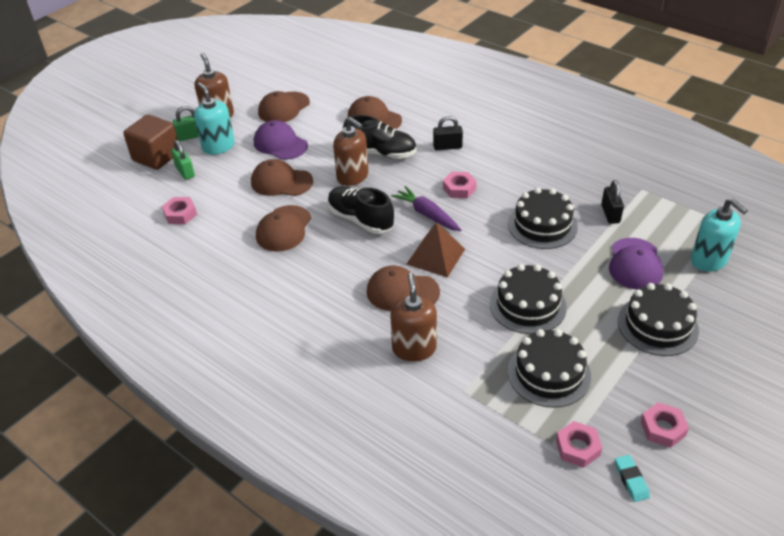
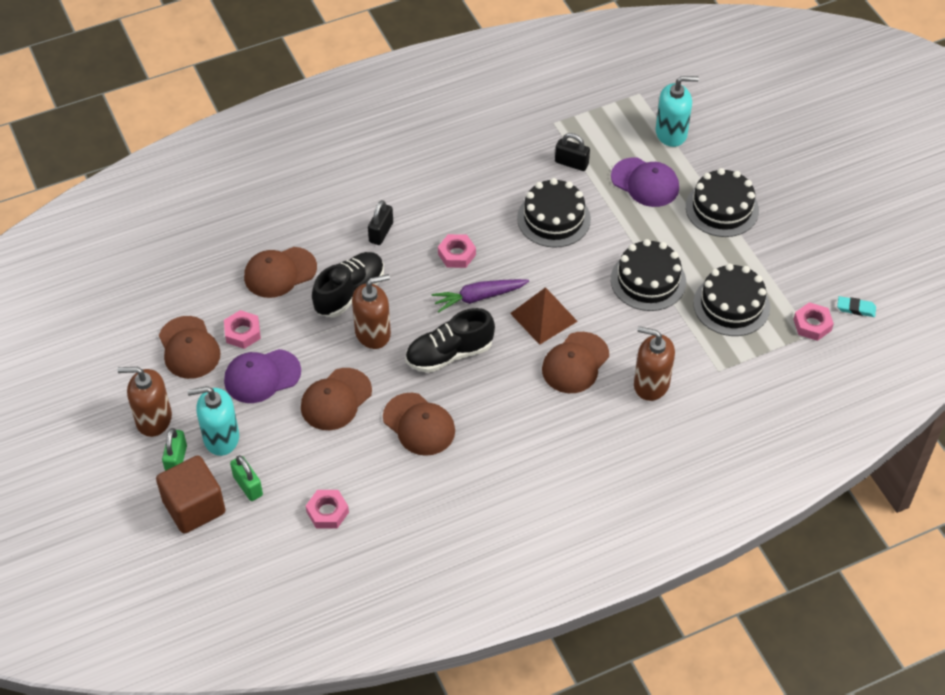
camera: 65 degrees left, 10 degrees up
green padlock [171,140,195,180] -> green padlock turned 60 degrees clockwise [230,455,263,501]
pink nut [641,402,689,448] -> pink nut moved to [224,310,261,349]

